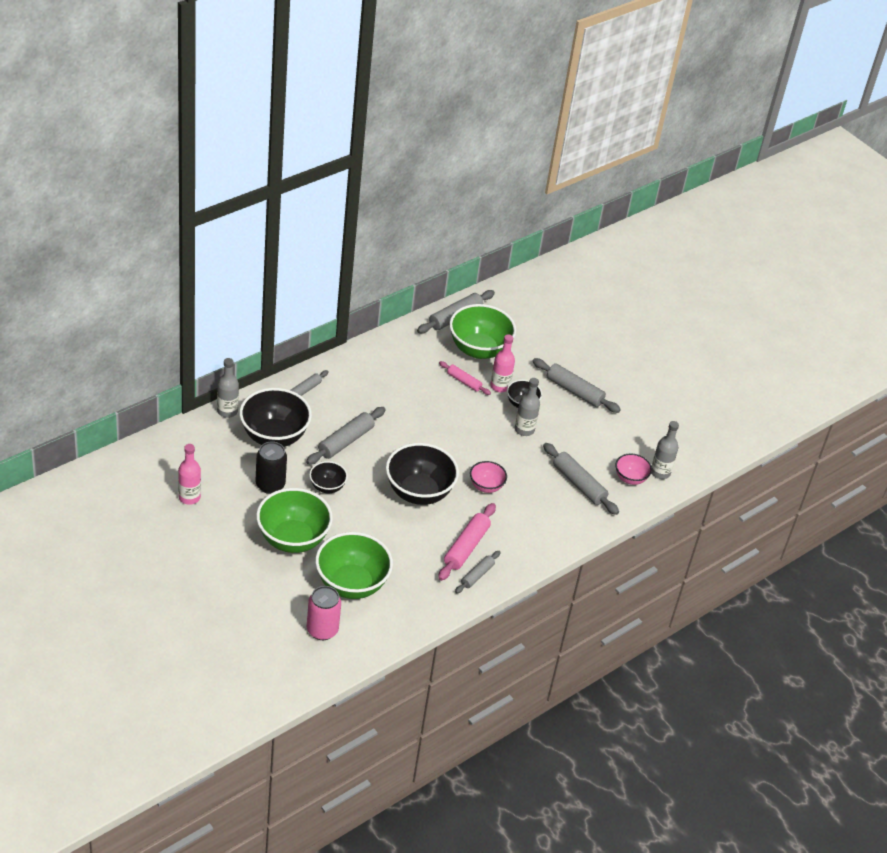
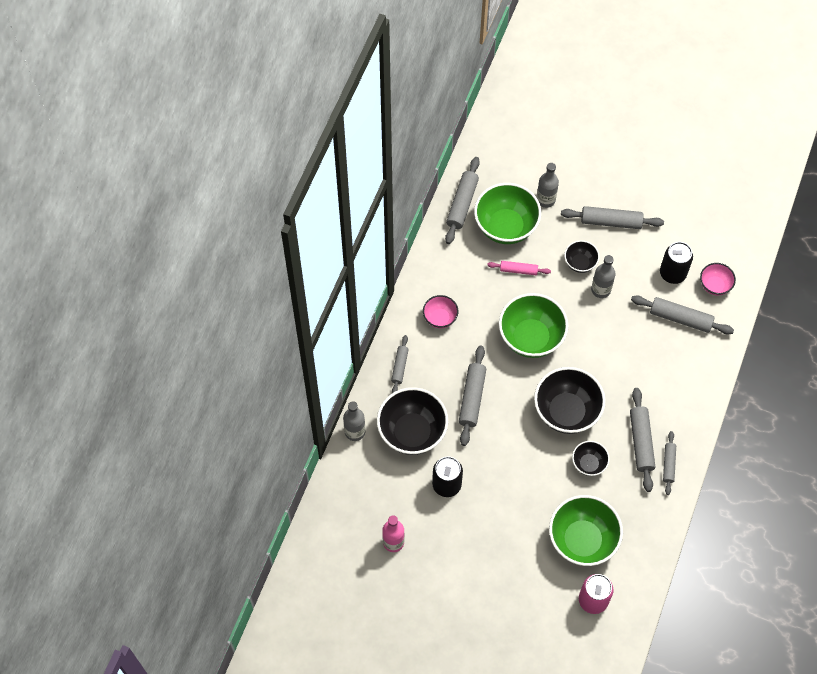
camera: 25 degrees left, 20 degrees up
green bowl [256,488,333,553] -> green bowl moved to [499,293,569,358]
black bowl [309,461,348,493] -> black bowl moved to [572,441,610,476]
pink rolling pin [438,503,496,581] -> grey rolling pin [630,388,655,492]
pink bowl [470,461,507,493] -> pink bowl moved to [423,295,458,328]
pink bottle [490,334,515,392] -> none
grey bottle [652,421,679,479] -> grey bottle moved to [537,163,559,208]
none -> black can [660,242,693,284]

